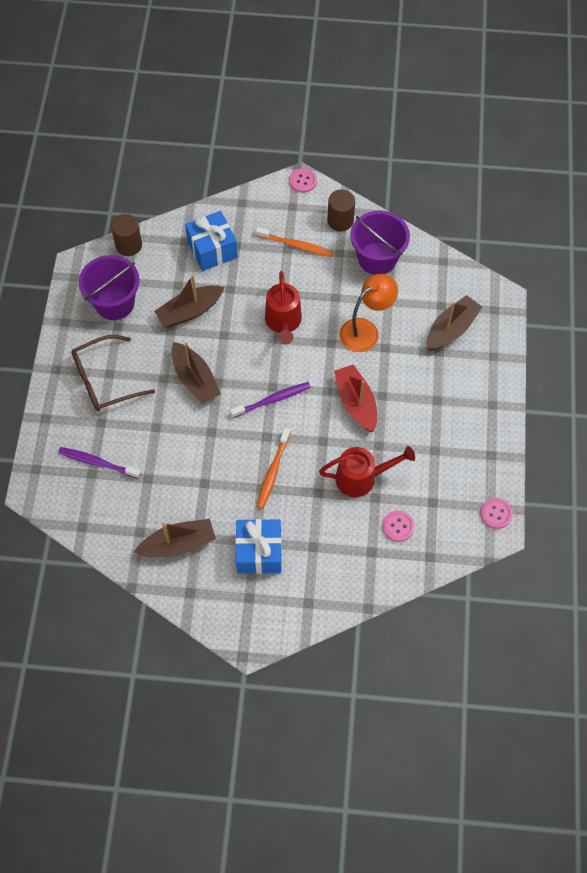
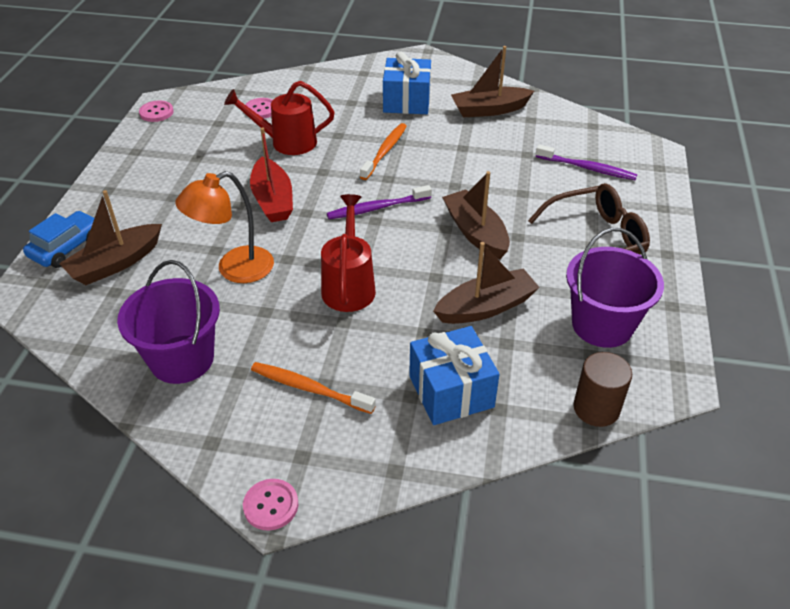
camera: 175 degrees left, 20 degrees down
brown cylinder [327,190,355,231] -> none
none -> blue car [23,211,94,268]

